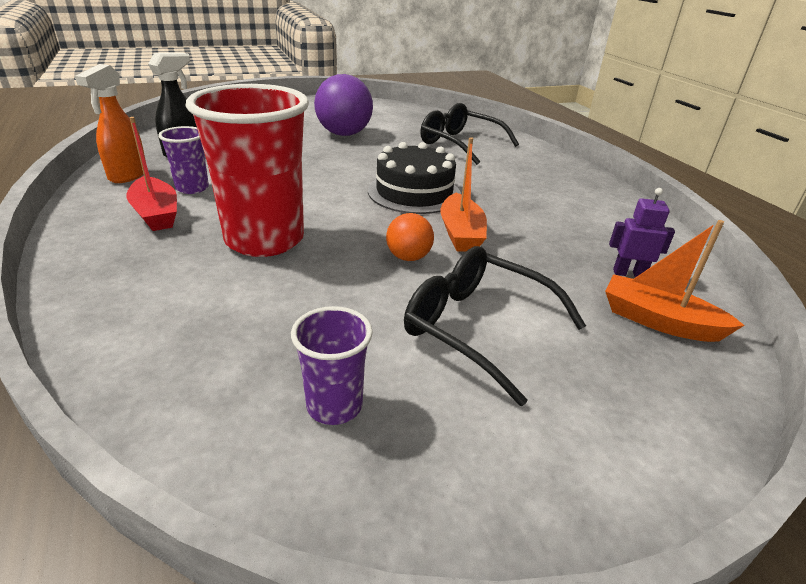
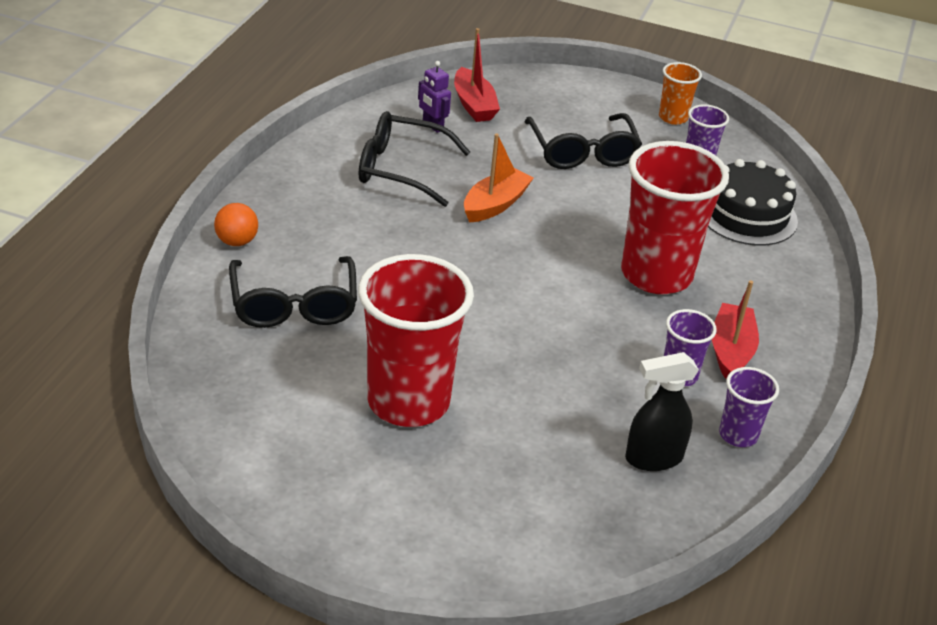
camera: 140 degrees left, 5 degrees up
orange spray bottle [75,64,146,183] -> purple cup [719,367,779,447]
purple ball [314,74,373,136] -> red cup [358,254,474,427]
black cake [368,142,461,214] -> black cake moved to [708,159,798,246]
orange ball [386,213,434,261] -> orange ball moved to [214,203,258,246]
orange boat [605,220,745,342] -> red boat [454,28,500,122]
none -> black glasses [359,111,470,207]
none -> orange cup [659,62,702,125]

